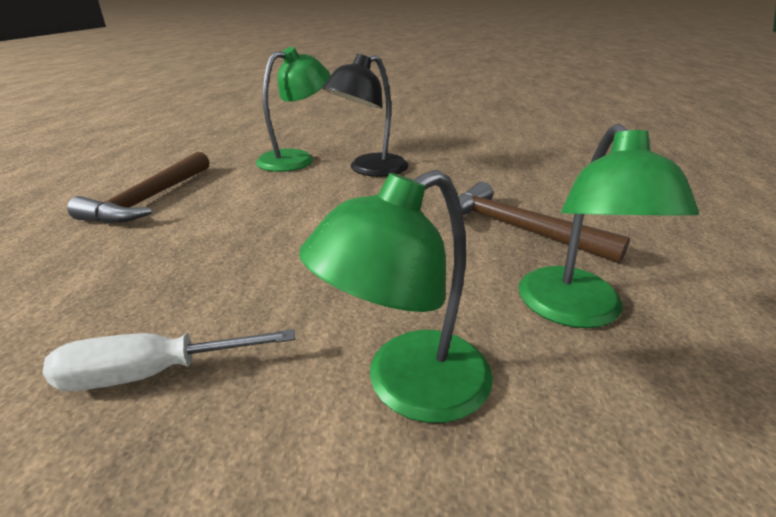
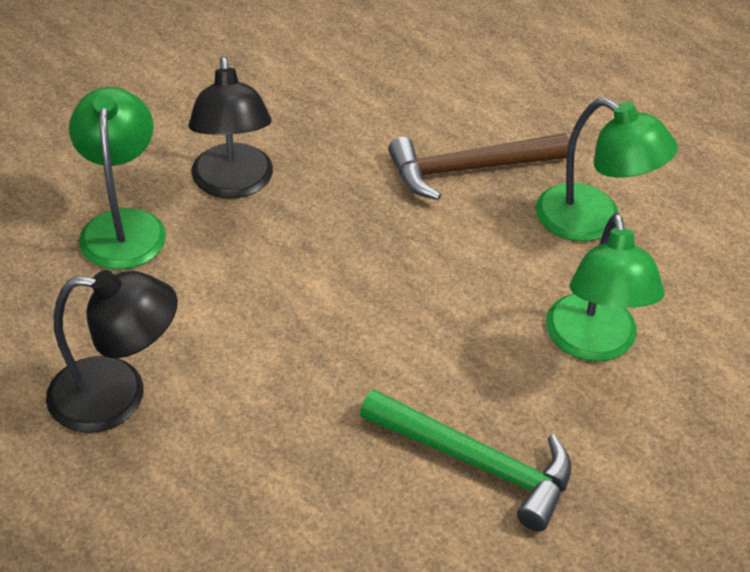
camera: 55 degrees left, 15 degrees up
white screwdriver [43,329,295,391] -> green hammer [360,389,571,531]
brown hammer [67,152,209,224] -> black lamp [46,270,178,433]

